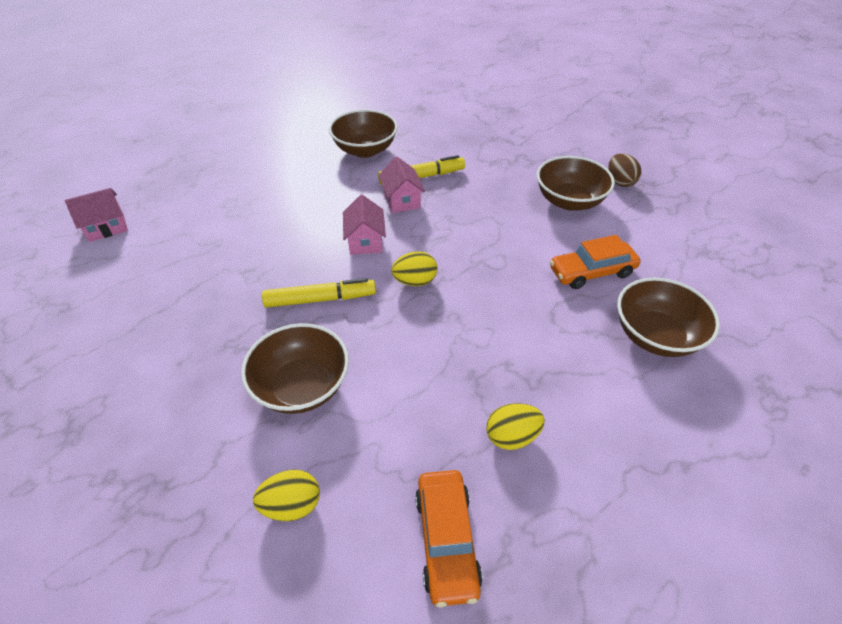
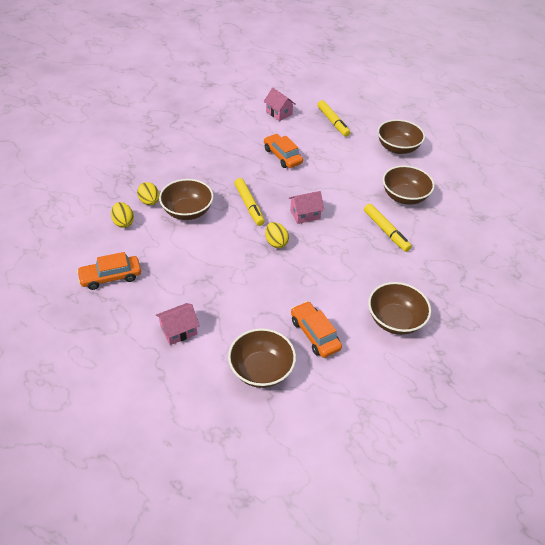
camera: 75 degrees right, 0 degrees up
pink house [379,156,425,213] -> pink house moved to [156,303,200,345]
yellow egg [486,403,545,450] -> yellow egg moved to [137,182,159,205]
brown egg [608,153,641,187] -> none
none -> orange car [264,134,303,168]
none -> yellow marker [317,100,350,137]
none -> brown bowl [377,119,425,154]

